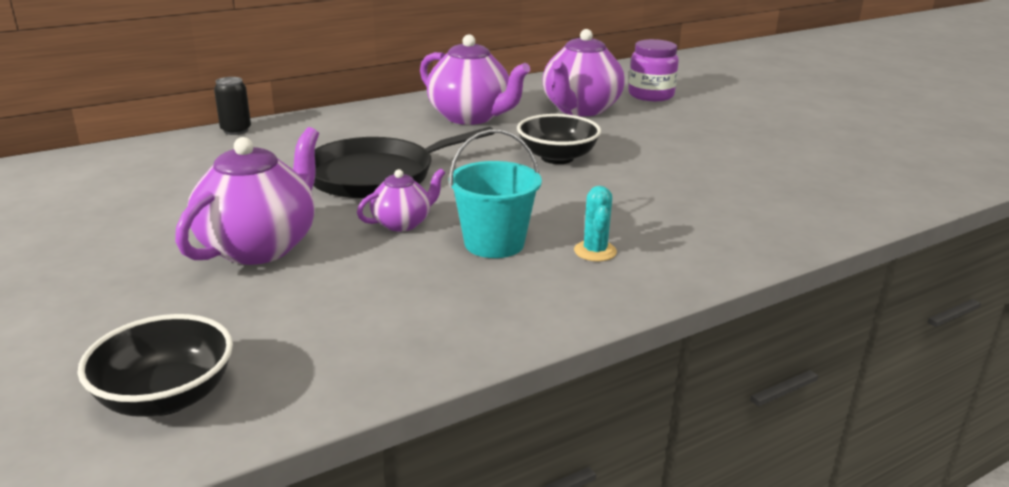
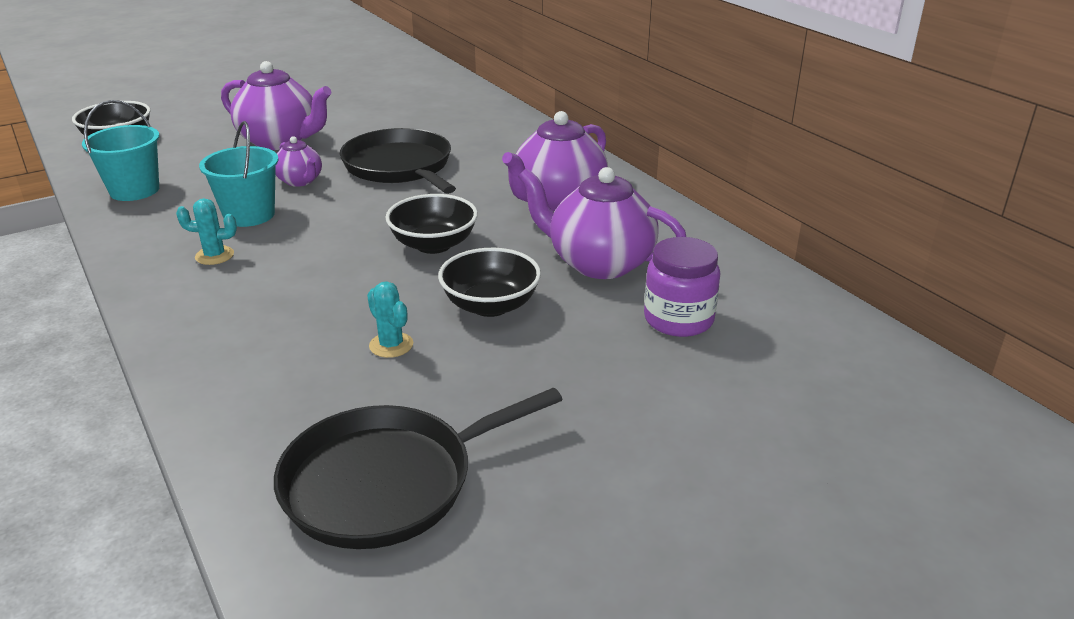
camera: 90 degrees right, 5 degrees up
black can [214,77,251,135] -> none
none -> turquoise bucket [82,100,160,201]
none -> black pan [274,387,563,549]
none -> turquoise cactus [367,281,413,358]
none -> black bowl [438,248,541,317]

